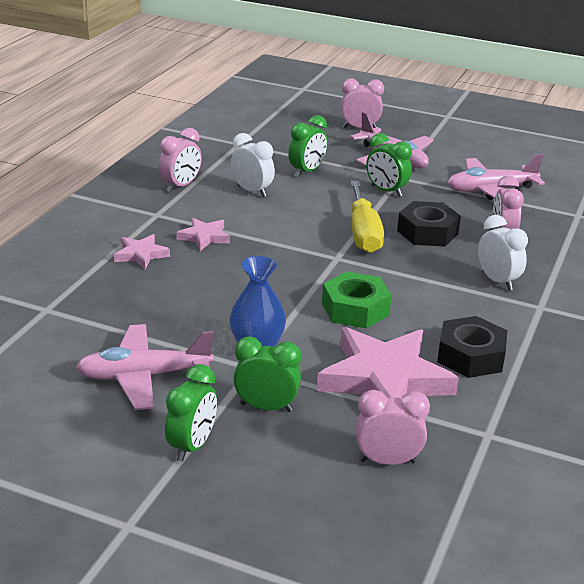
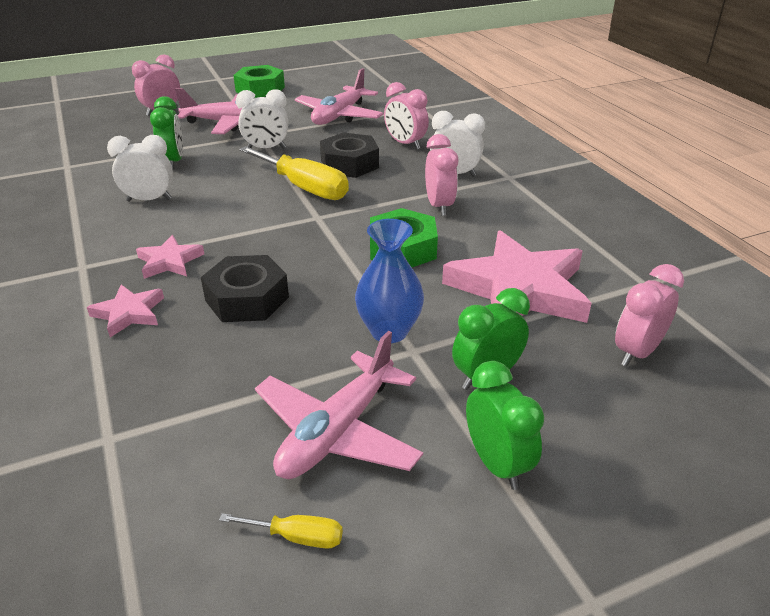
camera: 45 degrees left, 5 degrees up
pink clock [159,128,202,192] -> pink clock moved to [425,134,458,216]
green clock [366,133,412,197] -> white clock [236,89,288,149]
black nut [437,316,507,378] -> black nut moved to [201,255,289,322]
none -> yellow screwdriver [219,513,343,548]
none -> green nut [233,65,285,98]

